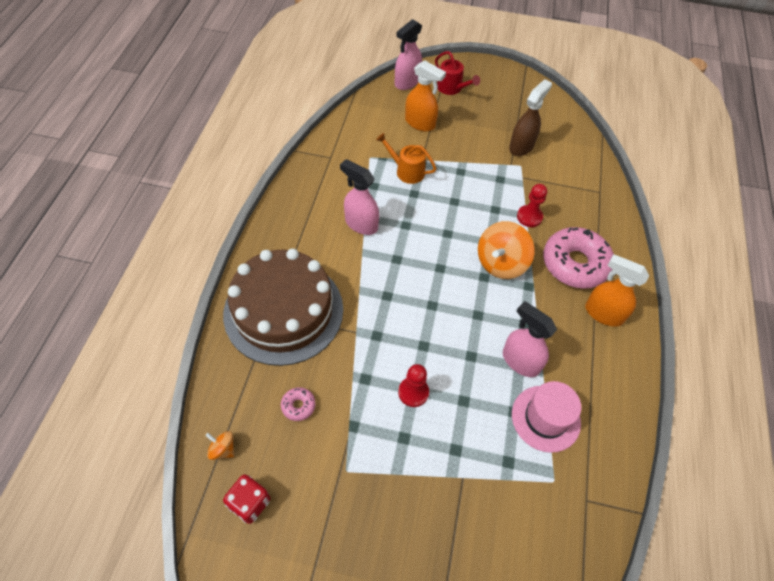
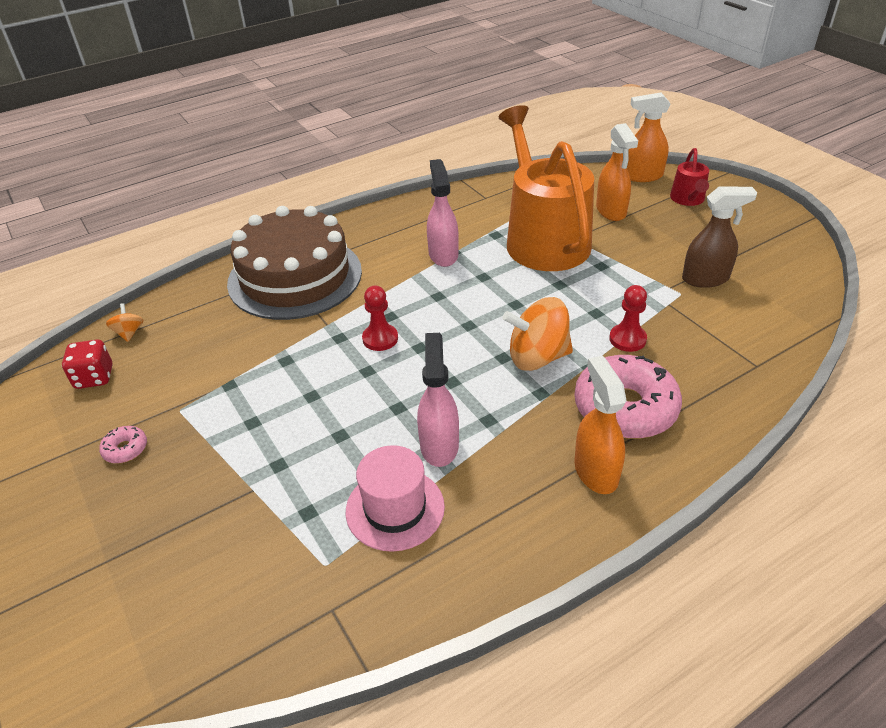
camera: 50 degrees right, 15 degrees down
pink donut [281,387,316,421] -> pink donut moved to [99,426,147,464]
orange watering can [376,133,437,184] -> orange watering can [498,105,594,271], size x2.31
pink spray bottle [395,19,422,90] -> orange spray bottle [627,92,671,182]
red pawn [398,364,429,407] -> red pawn moved to [362,286,398,351]

